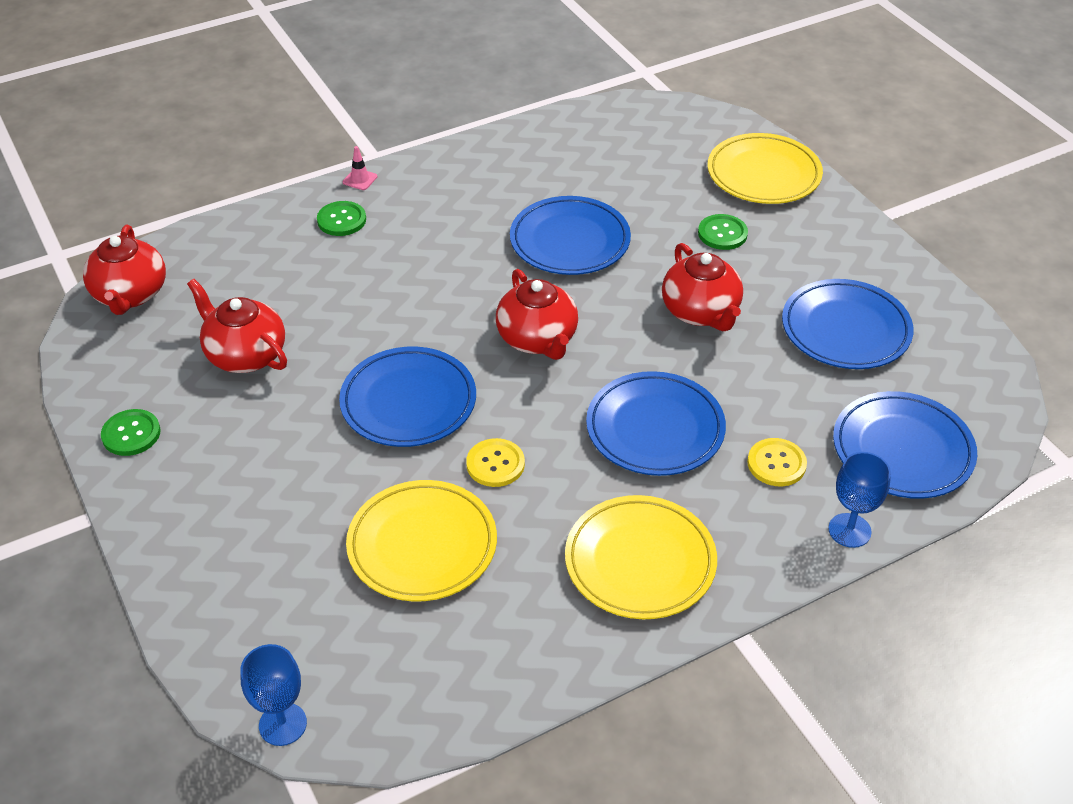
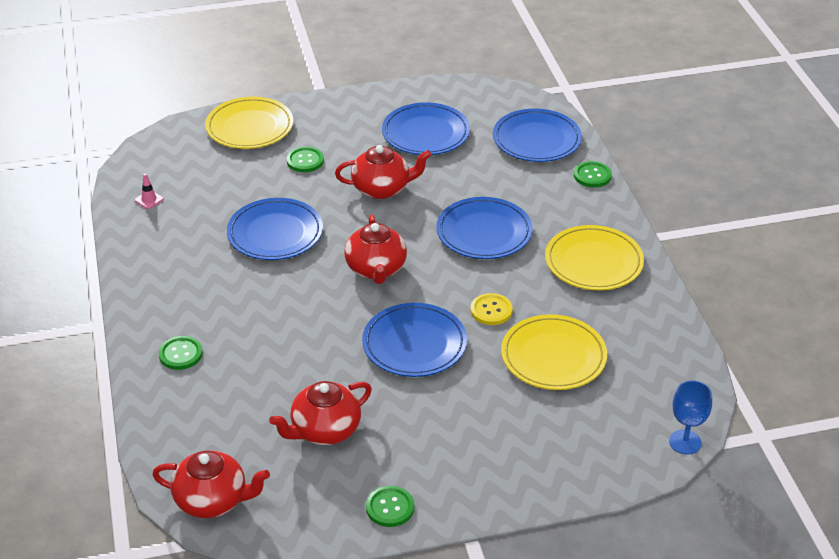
camera: 75 degrees left, 5 degrees down
pink traffic cone [343,146,377,190] -> pink traffic cone moved to [135,174,164,209]
red teapot [496,269,578,360] -> red teapot turned 90 degrees clockwise [344,214,407,284]
yellow button [747,438,807,486] -> none
blue goblet [828,452,891,548] -> green button [574,161,612,188]

